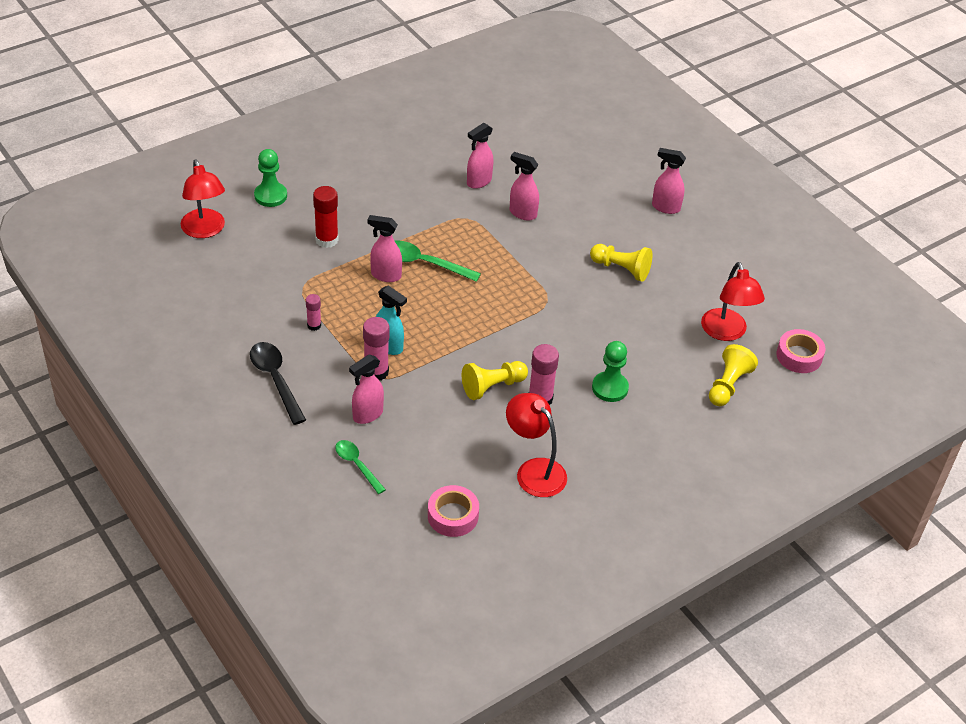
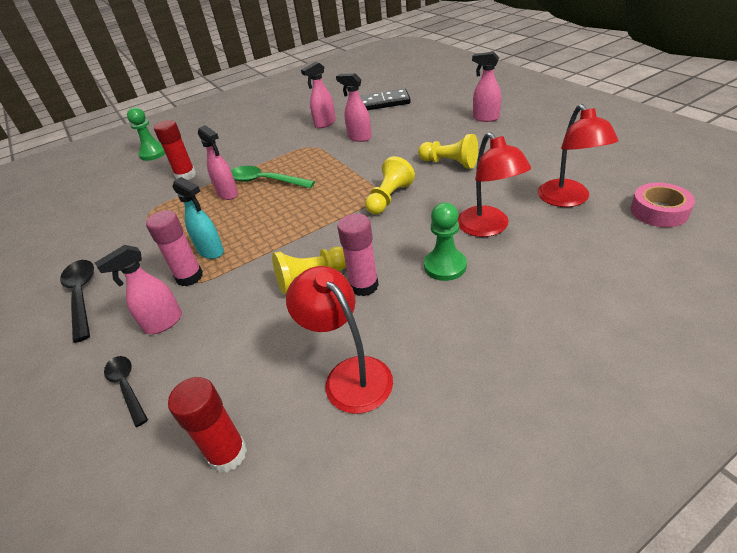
camera: 10 degrees right, 5 degrees down
red lamp [181,159,225,238] -> red lamp moved to [458,132,531,237]
pink glue stick [306,294,321,331] -> none
green spoon [335,440,386,494] -> black spoon [104,356,148,427]
pink spray bottle [367,215,402,282] -> pink spray bottle turned 150 degrees counterclockwise [198,125,238,200]
pink tape [428,485,479,537] -> red glue stick [168,377,247,473]
yellow pawn [709,344,758,406] -> yellow pawn moved to [365,156,415,215]
none -> black domino [360,89,411,110]

